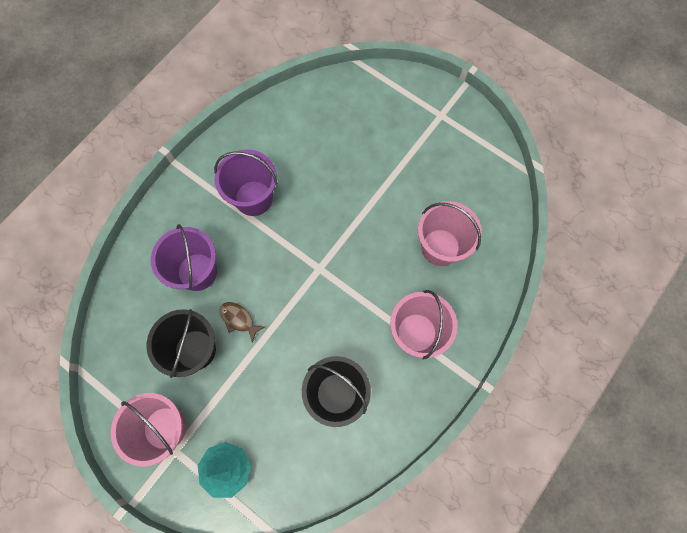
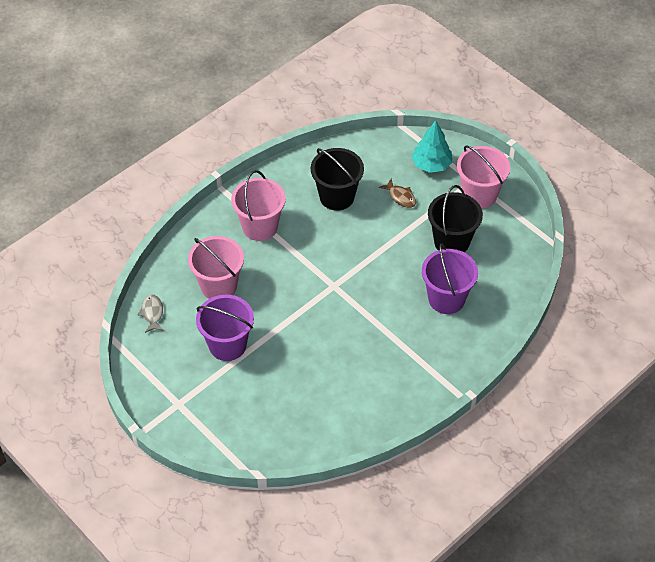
camera: 170 degrees left, 20 degrees down
purple bucket [214,149,277,216] -> purple bucket moved to [196,295,254,361]
brown fish [220,302,265,343] -> brown fish moved to [379,179,416,208]
none -> grey fish [138,295,164,333]

